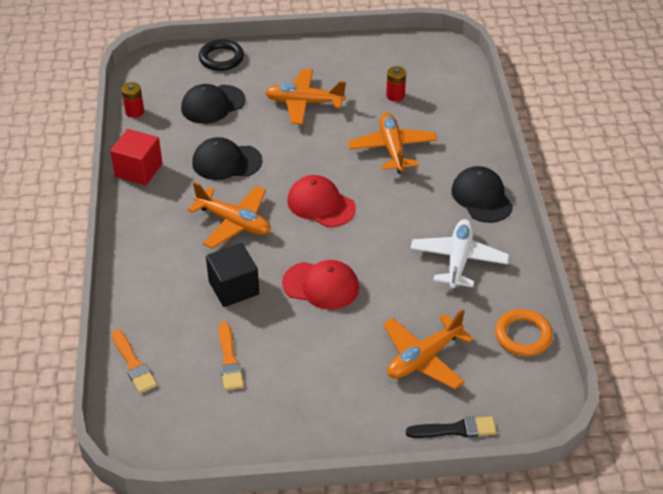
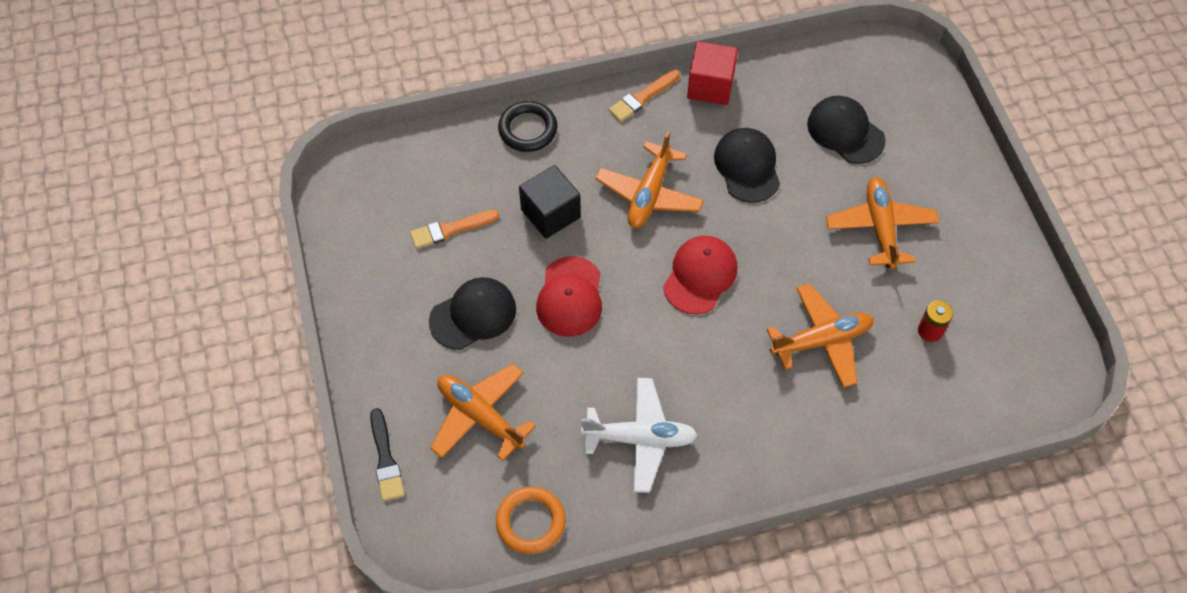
camera: 80 degrees right, 15 degrees up
orange brush [112,329,157,393] -> orange brush moved to [609,70,680,122]
red battery [122,82,144,118] -> none
black ring [199,40,244,71] -> black ring moved to [498,101,558,152]
black cap [451,166,513,223] -> black cap moved to [429,277,516,350]

